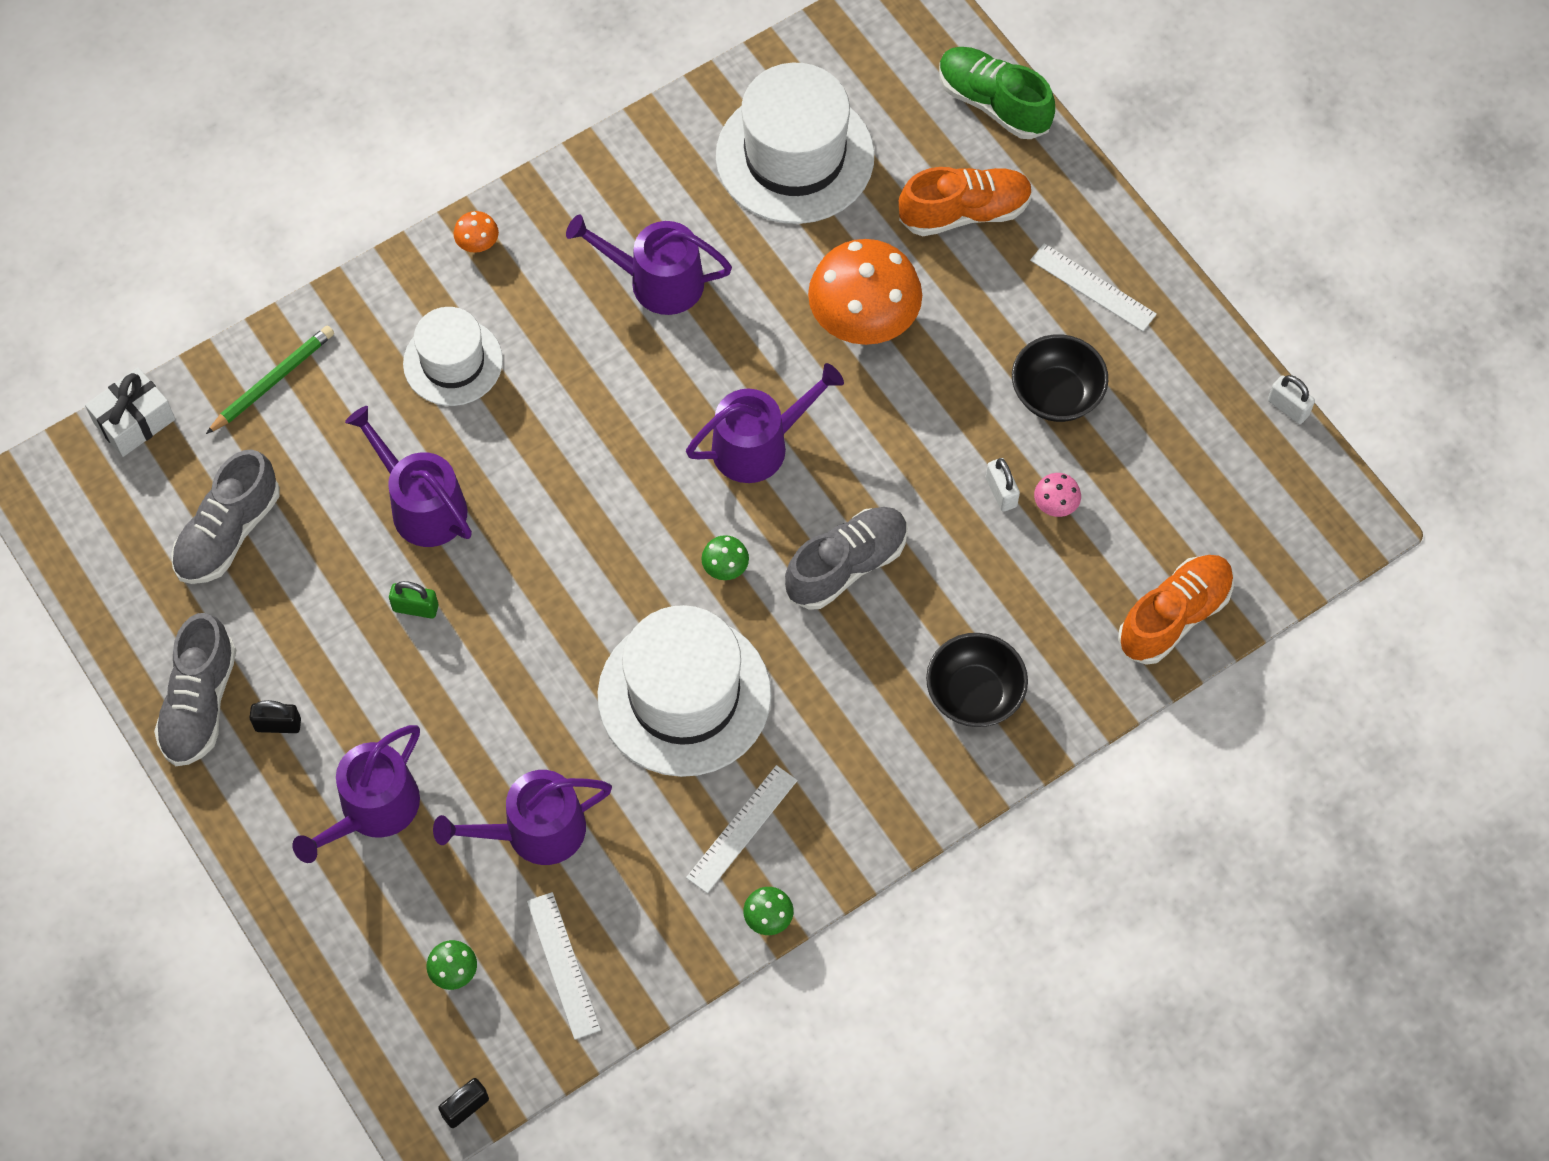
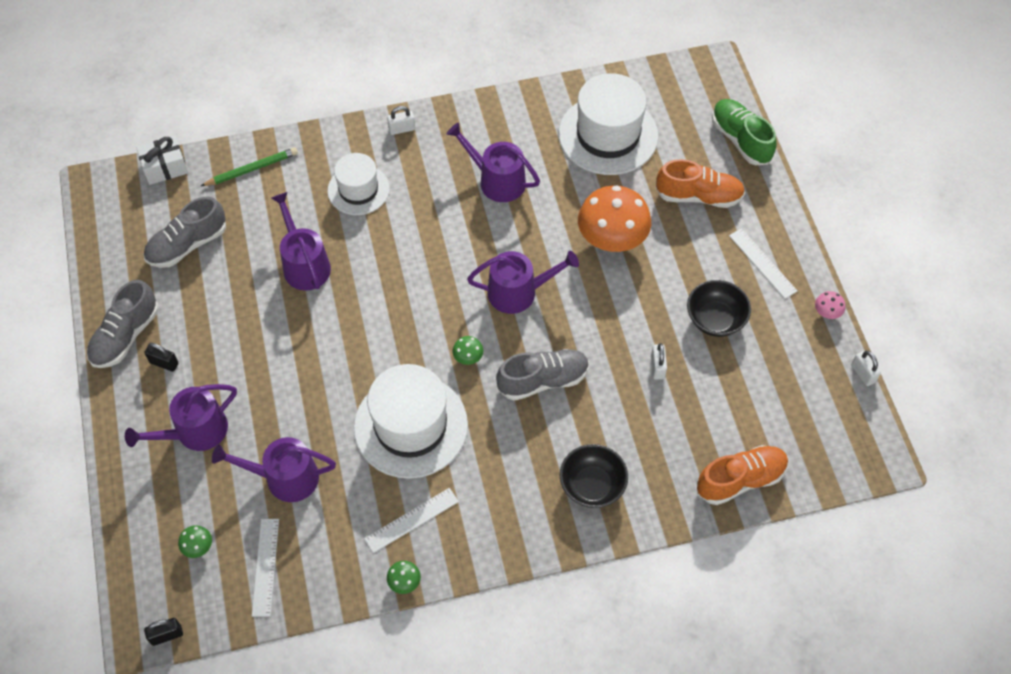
camera: 20 degrees right, 5 degrees down
green padlock [389,581,438,619] -> none
orange mushroom [454,211,499,253] -> white padlock [387,106,415,135]
pink mushroom [1034,473,1081,517] -> pink mushroom moved to [815,291,845,319]

